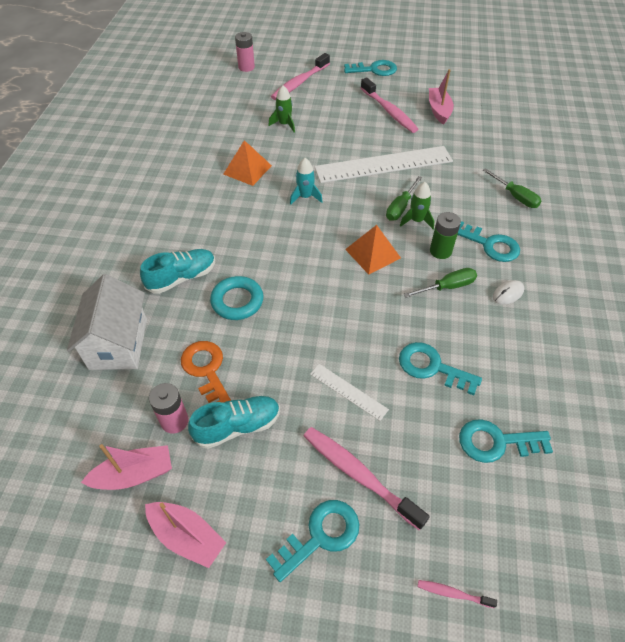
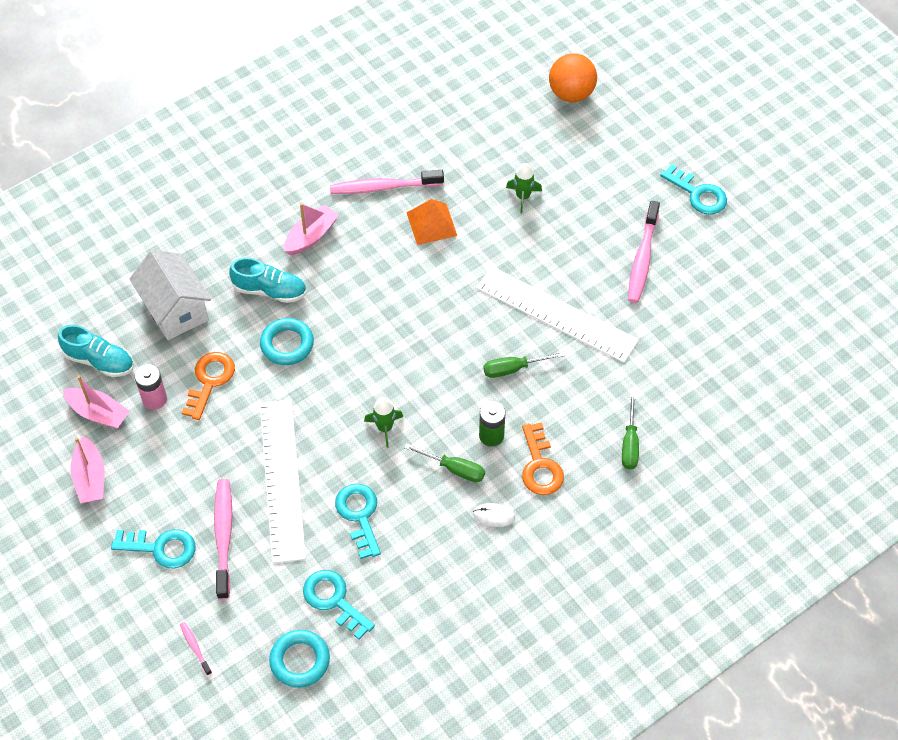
camera: 45 degrees right, 5 degrees up
white house [67,274,147,370] -> white house turned 75 degrees counterclockwise [130,250,211,340]
turquoise shoe [188,396,280,449] -> turquoise shoe moved to [58,325,134,377]
pink battery [235,32,255,72] -> orange ball [549,53,597,102]
pink toothbrush [271,53,330,100] -> pink toothbrush moved to [330,170,444,194]
turquoise rocket [290,158,323,205] -> none
white ruler [310,364,389,421] -> white ruler [260,400,306,563], size x2.19
orange pyramid [345,225,401,275] -> none
green rocket [400,182,434,229] -> green rocket moved to [364,397,403,448]
pink boat [429,69,454,125] -> pink boat moved to [284,203,339,255]
turquoise key [457,221,520,262] -> orange key [522,422,564,495]
none -> turquoise ring [269,630,330,688]

